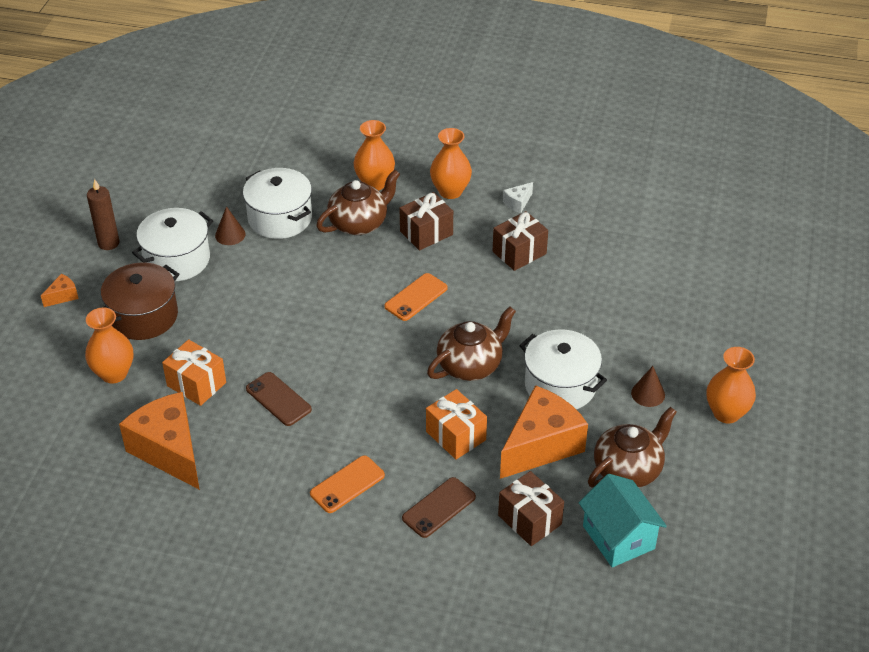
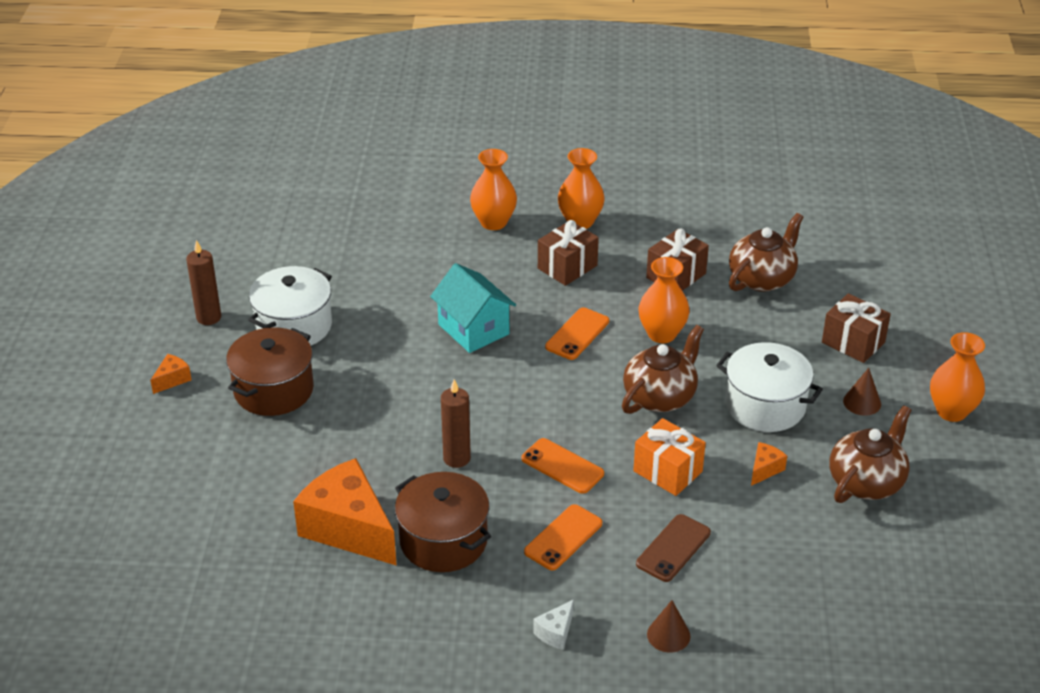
camera: 10 degrees left, 5 degrees down
orange vase [85,308,133,383] -> orange vase moved to [639,257,689,343]
orange gift [162,339,226,406] -> none
brown cone [215,206,245,245] -> brown cone moved to [647,600,691,653]
white pot [243,168,312,239] -> none
brown phone [246,372,312,426] -> brown candle [441,379,471,468]
brown teapot [316,170,400,235] -> brown teapot moved to [729,213,803,292]
brown gift [498,471,564,546] -> brown gift moved to [822,293,891,363]
orange cheese [500,385,588,479] -> orange cheese [751,442,787,486], size x0.41
white cheese [503,182,533,213] -> white cheese moved to [533,599,574,650]
turquoise house [579,474,667,567] -> turquoise house moved to [430,263,516,353]
none -> brown pot [395,472,491,572]
none -> orange phone [522,438,604,494]

